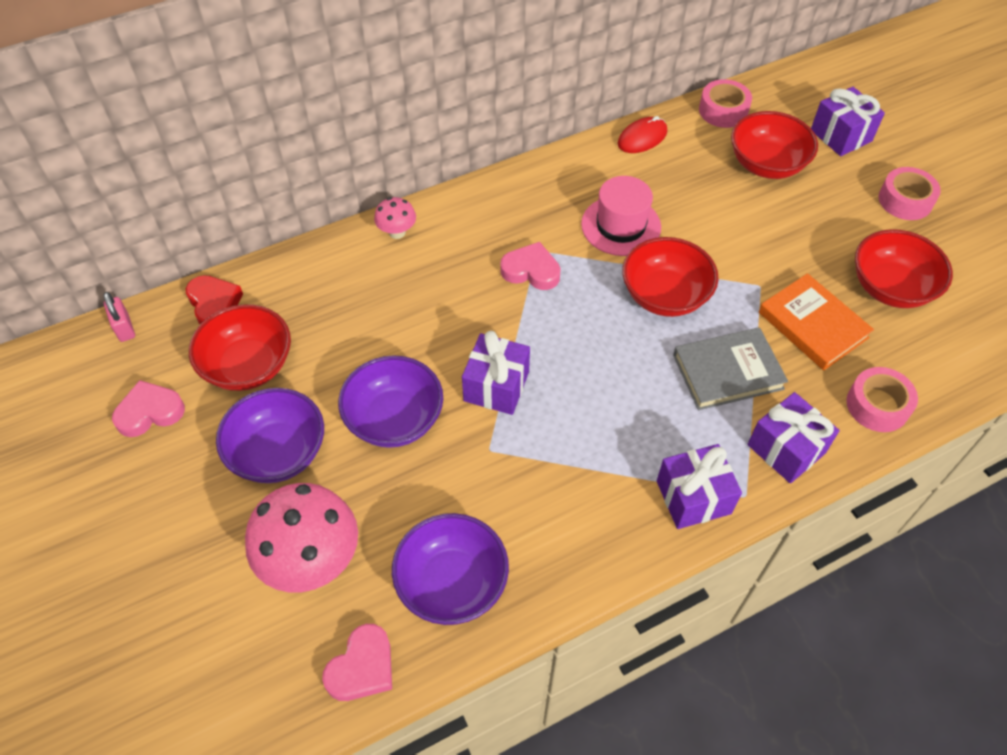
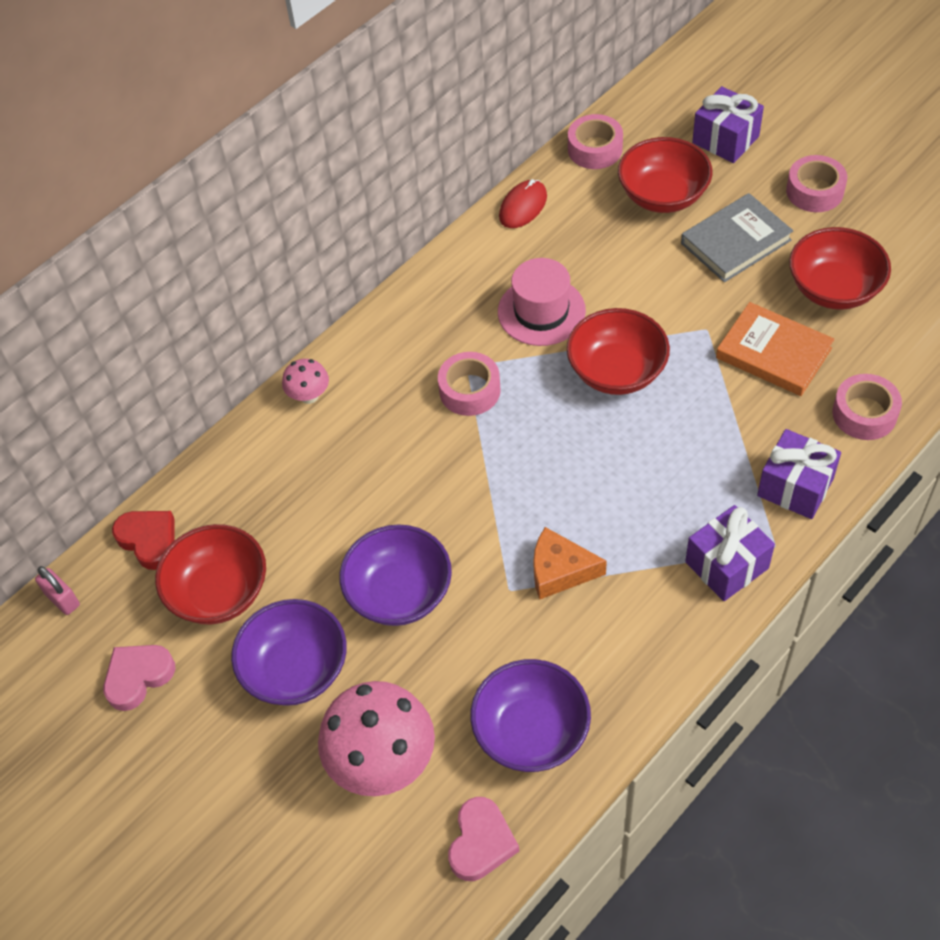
camera: 15 degrees left, 0 degrees up
purple gift [462,331,530,415] -> none
pink heart [500,242,561,290] -> pink tape [438,352,501,416]
grey book [673,327,788,410] -> grey book moved to [681,193,793,282]
none -> orange cheese [533,527,607,599]

